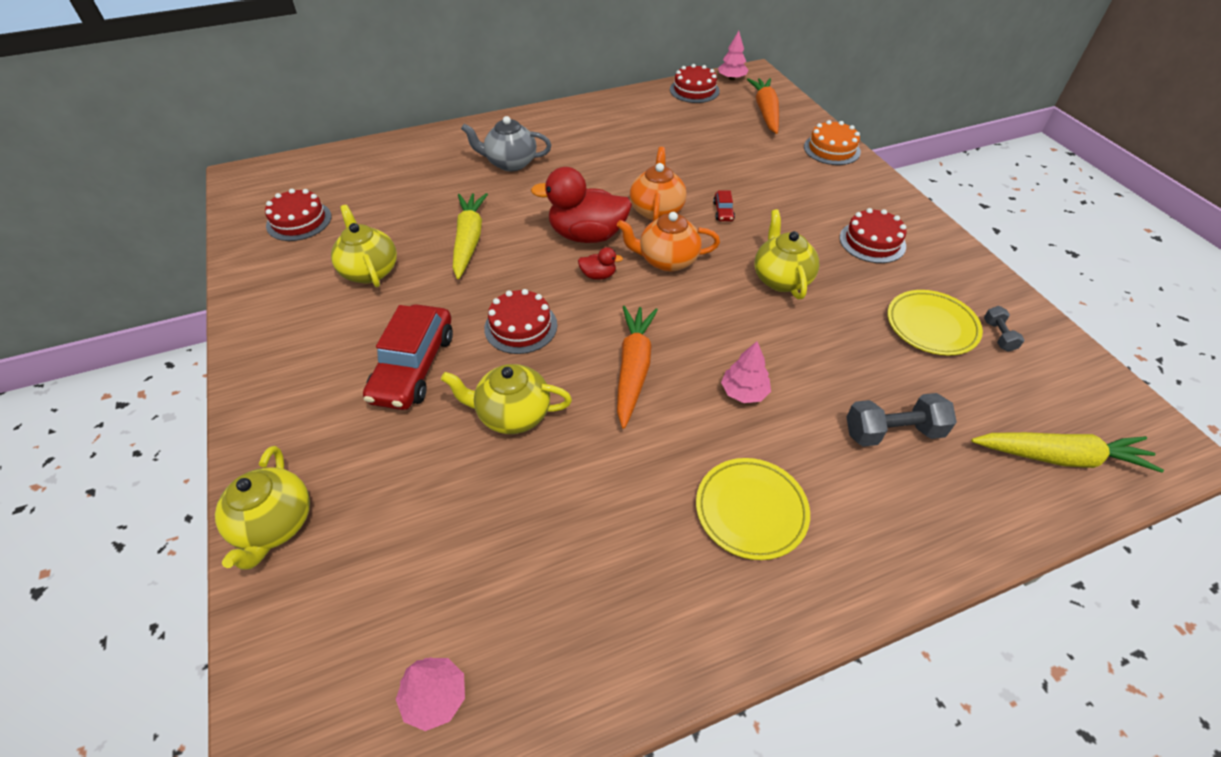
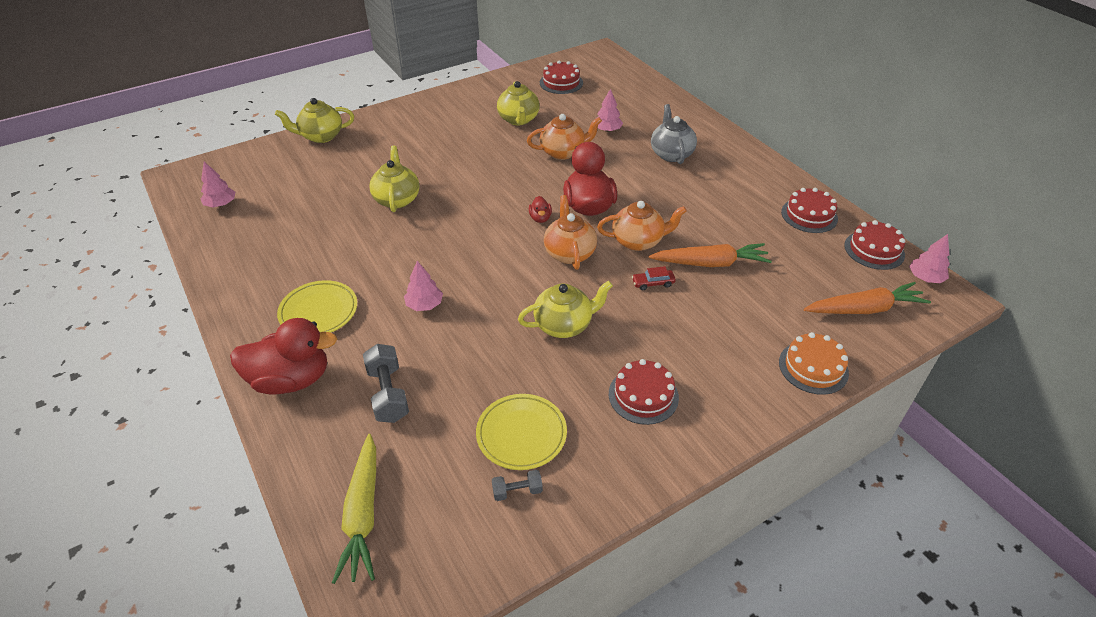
camera: 80 degrees right, 5 degrees down
yellow teapot [331,205,397,287] -> yellow teapot turned 120 degrees clockwise [497,81,540,125]
red car [363,304,453,410] -> none
yellow carrot [453,193,488,279] -> orange teapot [527,114,602,160]
red cake [484,289,557,354] -> red cake moved to [781,188,838,233]
orange carrot [617,306,658,429] -> orange carrot moved to [649,243,772,267]
none -> red duck [230,318,337,395]
none -> pink tree [597,89,623,132]

